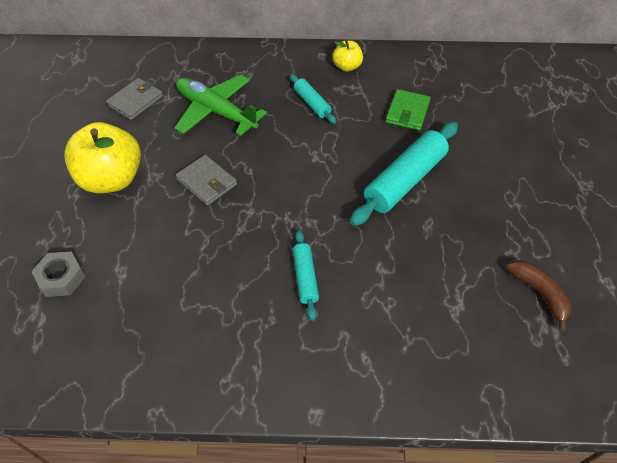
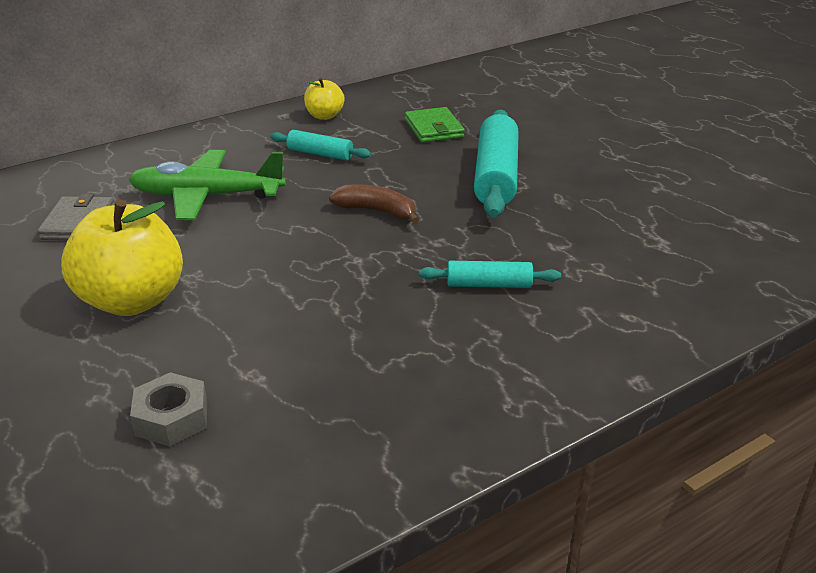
camera: 35 degrees left, 20 degrees down
grey wallet [176,155,237,206] -> none
turquoise rolling pin [292,230,319,320] -> turquoise rolling pin turned 45 degrees counterclockwise [419,261,561,288]
brown banana [506,260,572,331] -> brown banana moved to [329,184,419,224]

